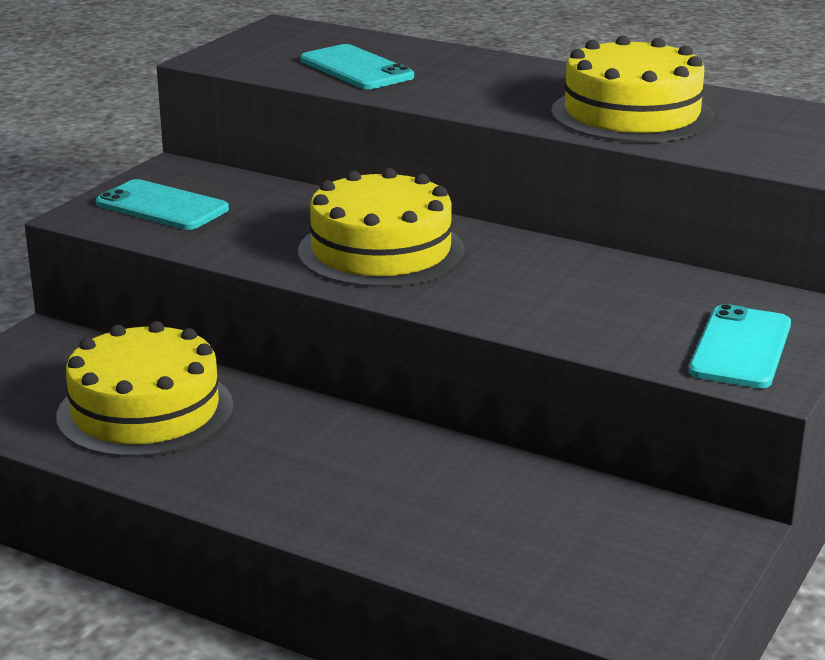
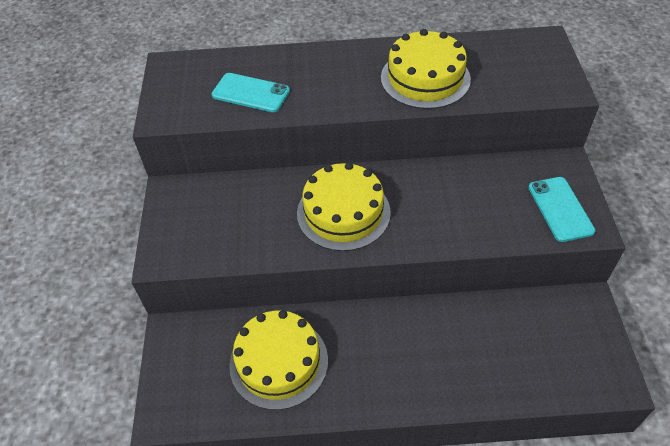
camera: 30 degrees left, 25 degrees up
turquoise phone [96,179,229,230] -> none

